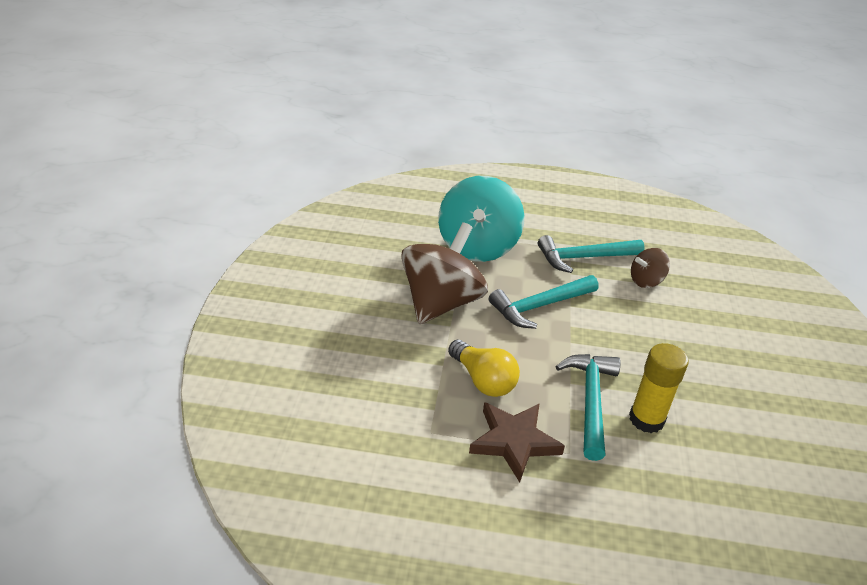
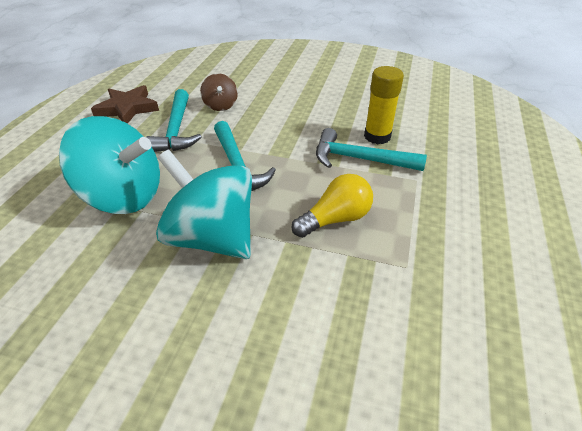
camera: 80 degrees left, 5 degrees up
brown spinning top [401,222,488,324] -> turquoise spinning top [156,149,252,259]
brown star [469,402,565,482] -> brown star moved to [91,85,159,124]

